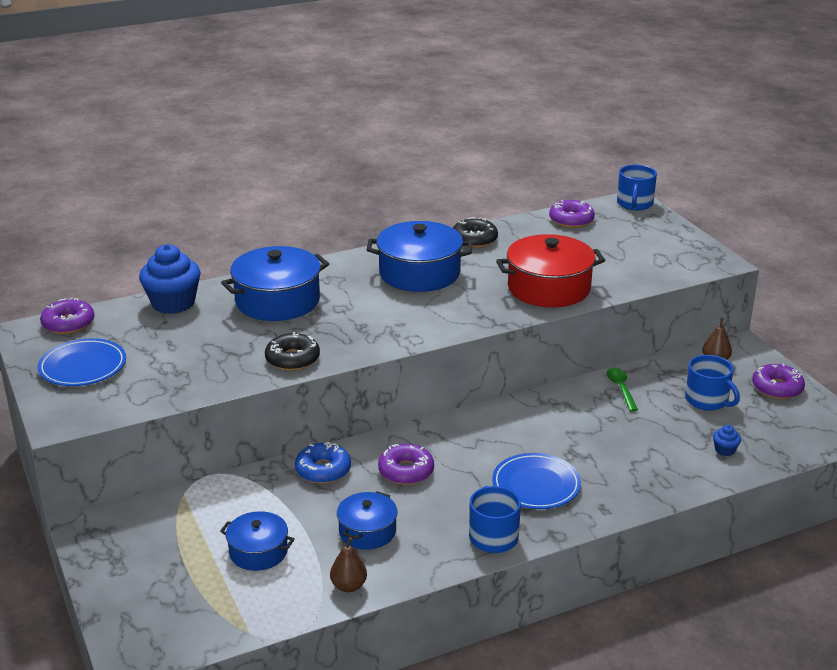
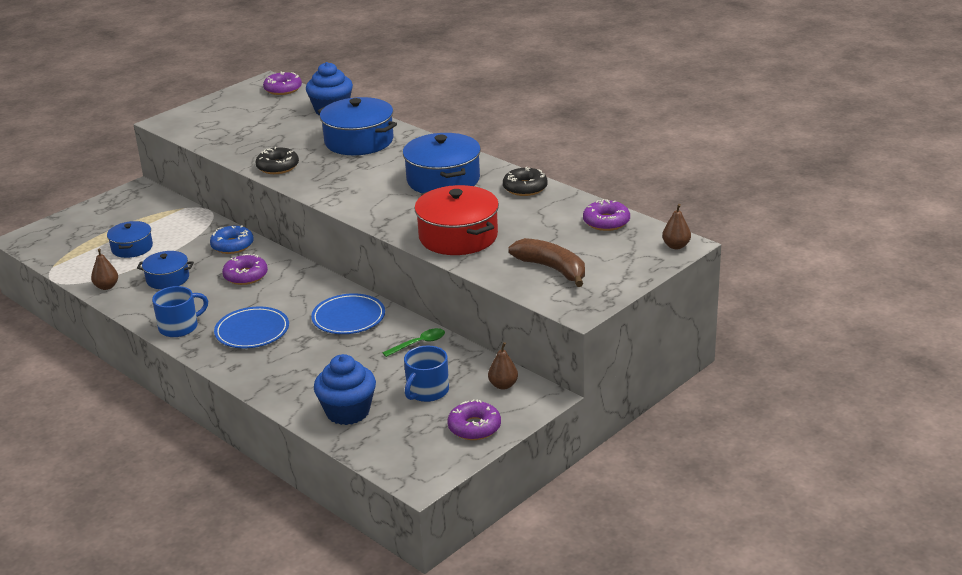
camera: 70 degrees right, 0 degrees up
blue plate [38,338,126,386] -> blue plate moved to [311,293,385,334]
blue mug [617,164,657,210] -> brown pear [662,204,691,249]
blue cupcake [713,425,741,456] -> blue cupcake [314,354,376,425], size x2.32
none -> brown banana [508,238,585,287]

